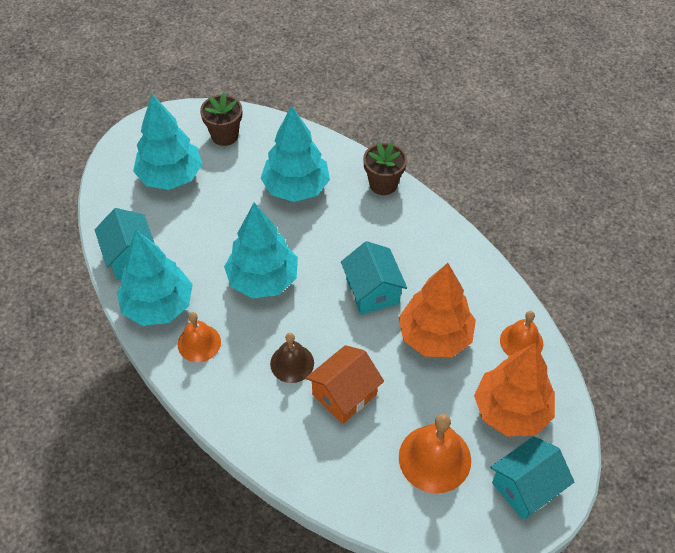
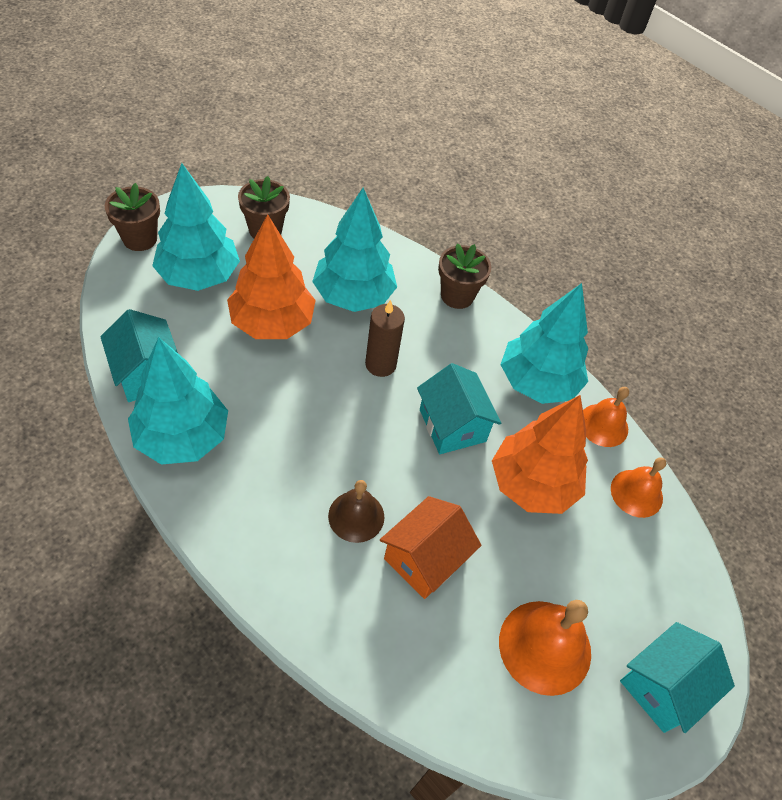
camera: 10 degrees left, 0 degrees up
orange bell [178,312,221,362] -> orange bell moved to [583,387,629,447]
turquoise tree [224,203,298,298] -> turquoise tree moved to [500,283,588,404]
orange tree [474,343,555,437] -> orange tree moved to [227,214,316,339]
none -> brown flower pot [105,183,160,251]
none -> brown candle [365,300,405,377]

